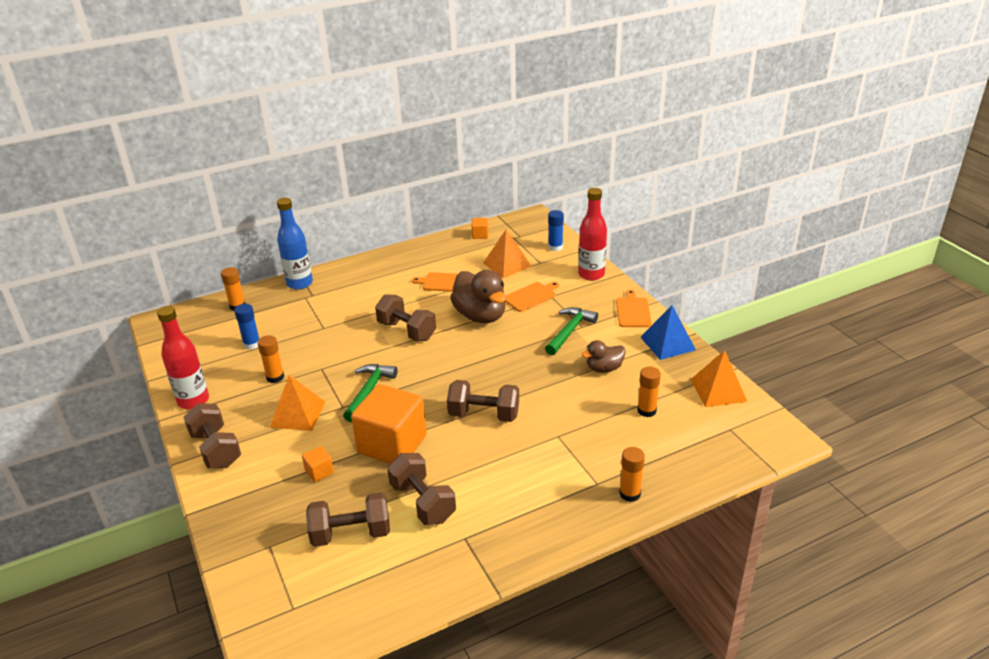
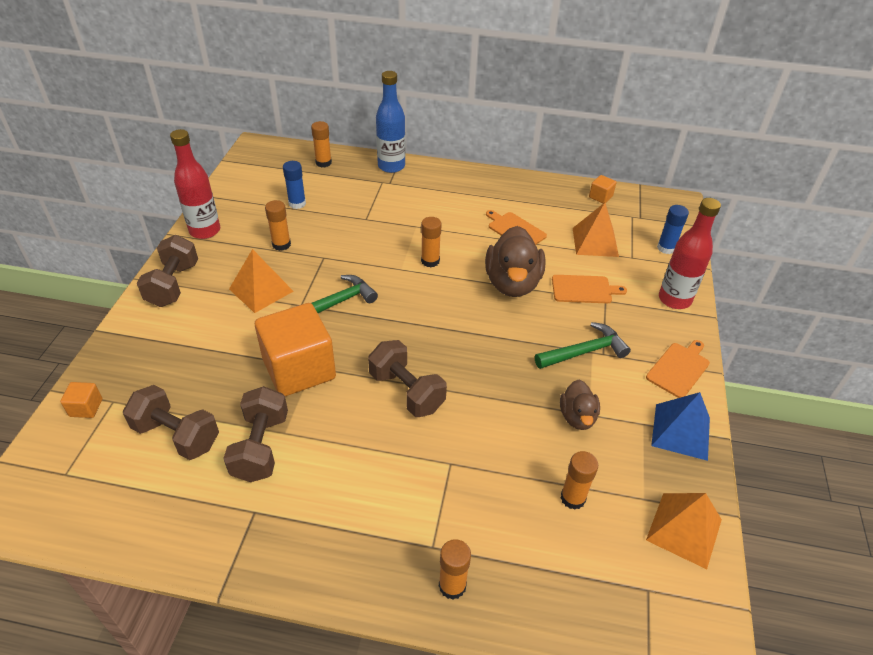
camera: 35 degrees right, 10 degrees up
orange cube [302,446,334,482] -> orange cube moved to [60,382,103,418]
brown dumbbell [375,294,436,341] -> orange glue stick [421,217,442,267]
brown duck [582,340,626,373] -> brown duck turned 105 degrees counterclockwise [560,380,600,430]

